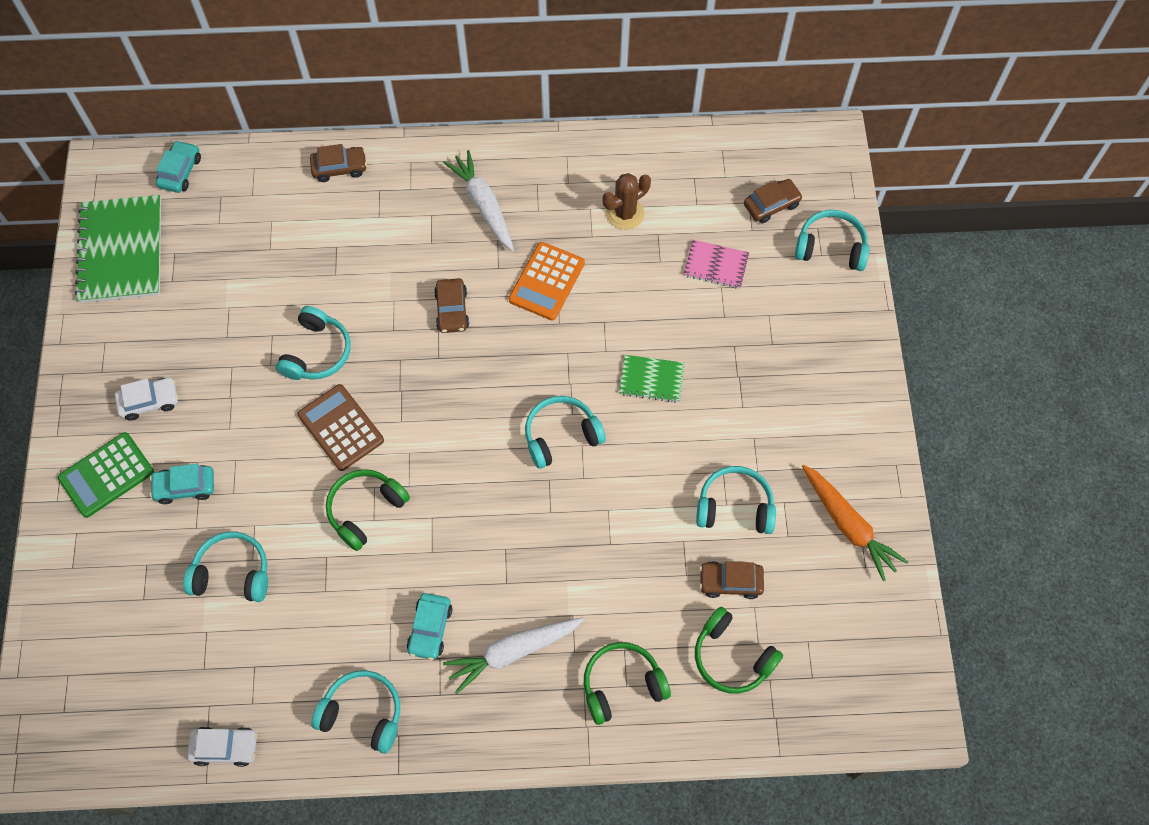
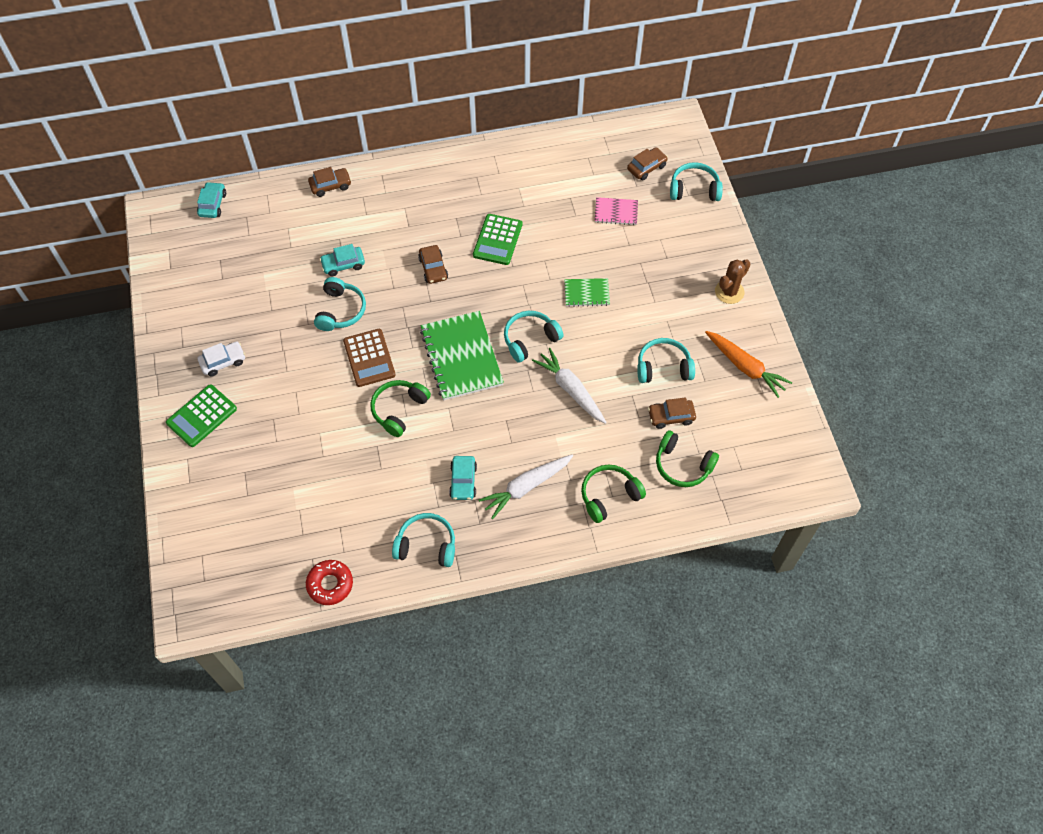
camera: 10 degrees left, 5 degrees down
green notebook [75,195,161,303] -> green notebook moved to [420,311,504,400]
turquoise car [150,464,214,504] -> turquoise car moved to [320,244,365,276]
turquoise headphones [183,532,268,602] -> none
white car [187,727,257,767] -> red donut [306,560,353,605]
brown calculator [297,384,384,471] -> brown calculator turned 150 degrees counterclockwise [343,329,396,387]
white carrot [443,150,514,251] -> white carrot moved to [532,348,607,424]
orange calculator [509,242,585,320] -> green calculator [473,214,522,265]
brown cactus [603,173,651,230] -> brown cactus moved to [715,259,751,304]

